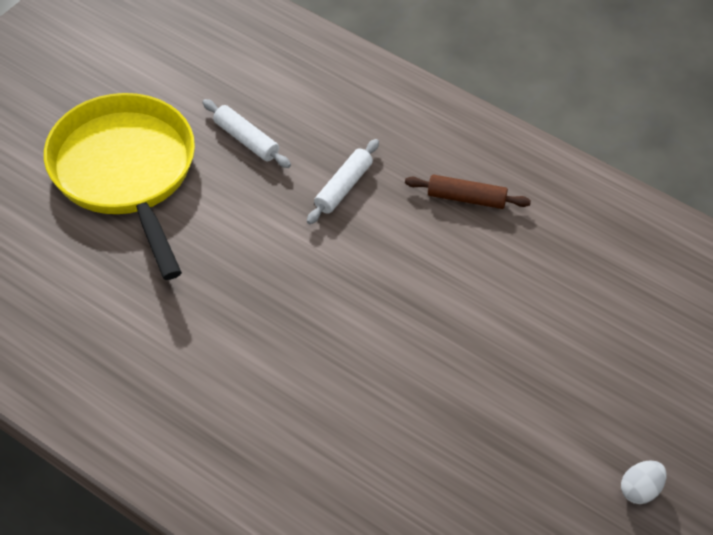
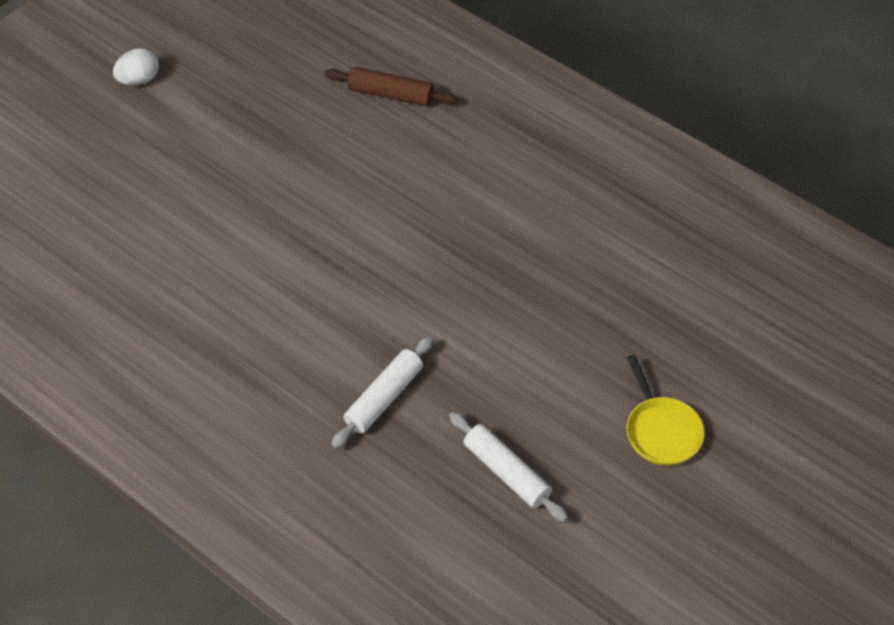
camera: 175 degrees left, 0 degrees up
yellow pan [44,93,195,280] -> yellow pan [626,355,704,466], size x0.40
brown rolling pin [405,174,531,209] -> brown rolling pin moved to [324,67,458,106]

